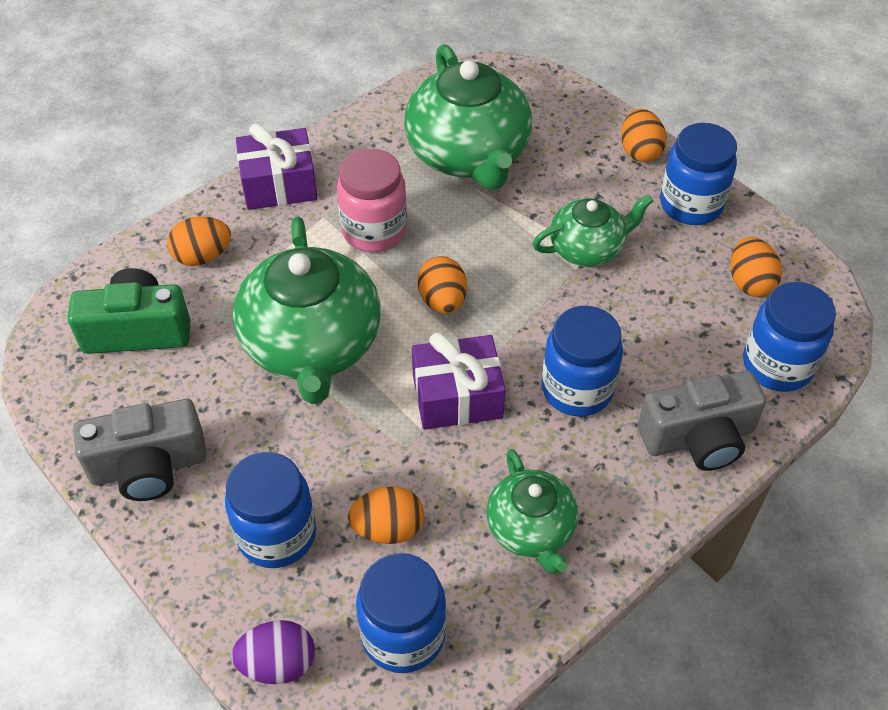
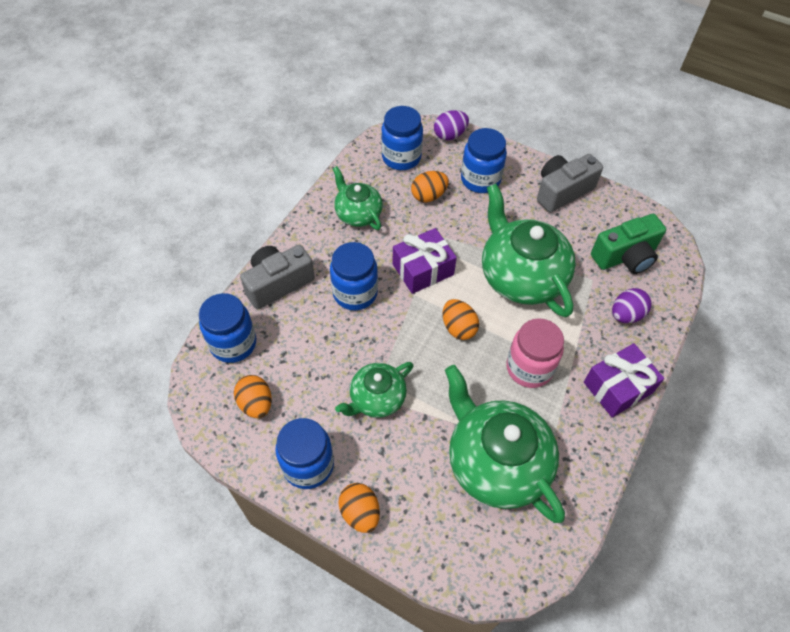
camera: 160 degrees right, 5 degrees up
orange egg [167,216,231,266] -> purple egg [612,288,652,323]

